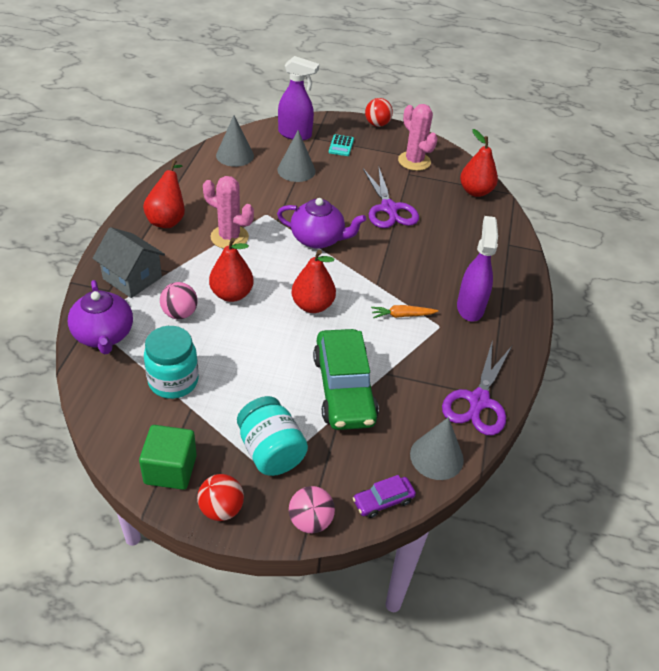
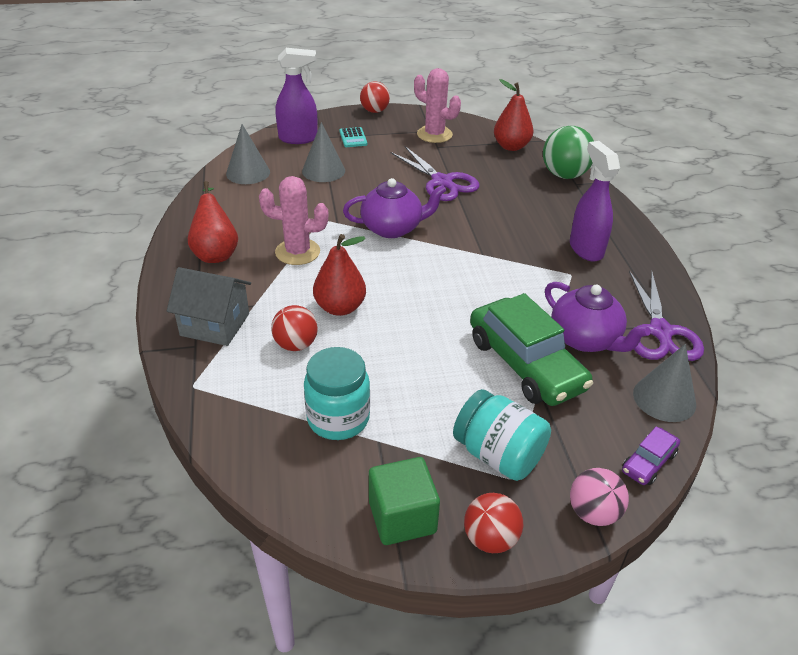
camera: 20 degrees left, 5 degrees down
purple teapot [68,280,133,354] -> purple teapot moved to [545,282,651,352]
pink ball [160,282,198,319] -> red ball [271,305,318,351]
red pear [291,250,336,313] -> none
orange carrot [371,305,438,318] -> none
none -> green ball [543,126,594,179]

